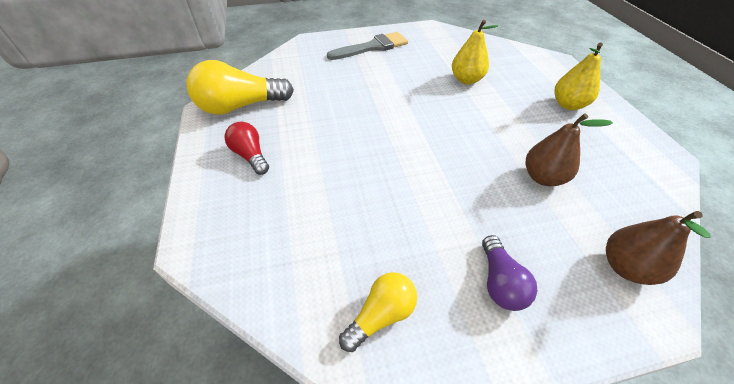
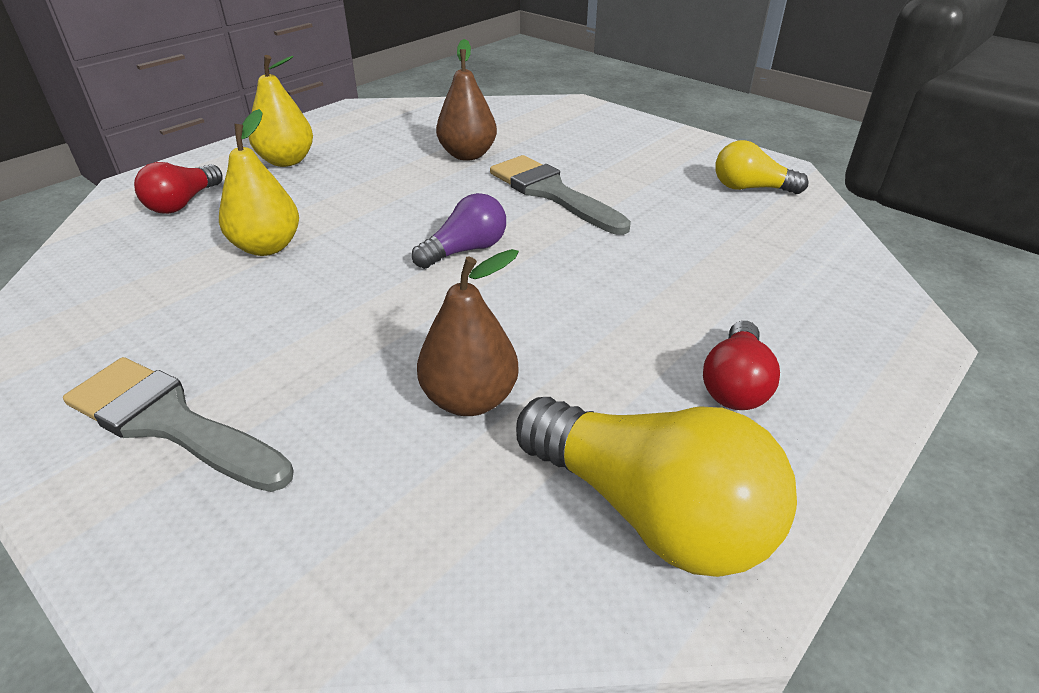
camera: 125 degrees left, 10 degrees down
purple light bulb [482,235,537,311] -> purple light bulb moved to [412,193,506,269]
brown pear [606,211,711,285] -> brown pear moved to [417,249,519,416]
none -> red light bulb [134,162,223,214]
none -> grey brush [490,155,631,235]

